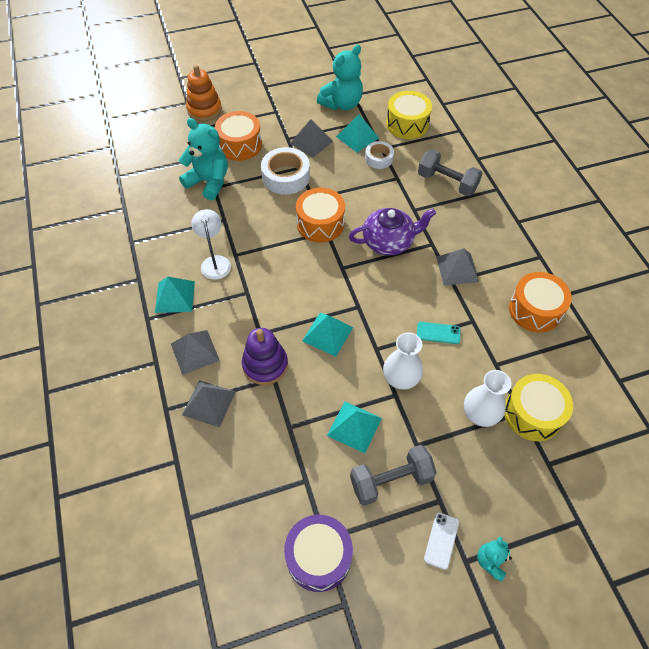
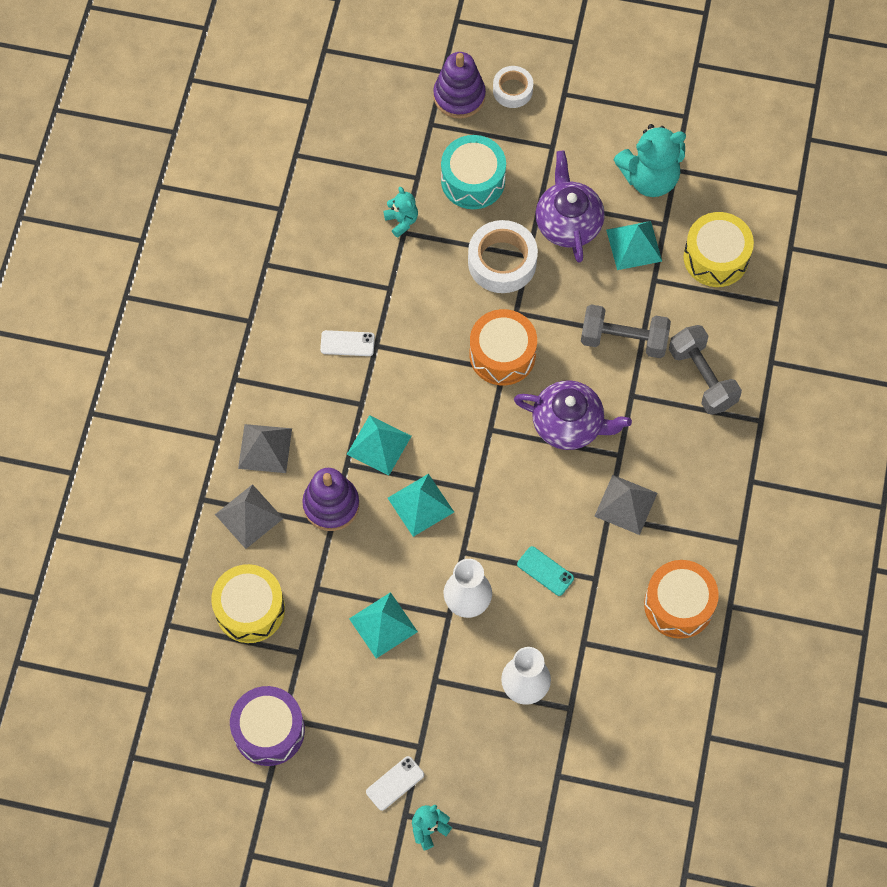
camera: 30 degrees right, 10 degrees up
turquoise pyramid [155,277,195,313] -> turquoise pyramid moved to [347,415,411,476]
turquoise teddy bear [179,118,228,200] -> turquoise teddy bear [383,187,418,238], size x0.51
orange stacking toy [186,65,222,121] -> purple stacking toy [433,52,486,119]
white lamp [191,209,231,280] -> white phone [320,330,375,356]
orange drum [215,111,262,161] -> turquoise drum [441,135,506,209]
grey pyramid [290,119,333,158] -> purple teapot [536,150,605,263]
grey dumbbell [350,445,437,506] -> grey dumbbell moved to [581,304,671,358]
white tape [365,141,394,169] -> white tape moved to [493,66,533,108]
yellow drum [504,374,573,441] -> yellow drum moved to [211,564,285,643]

